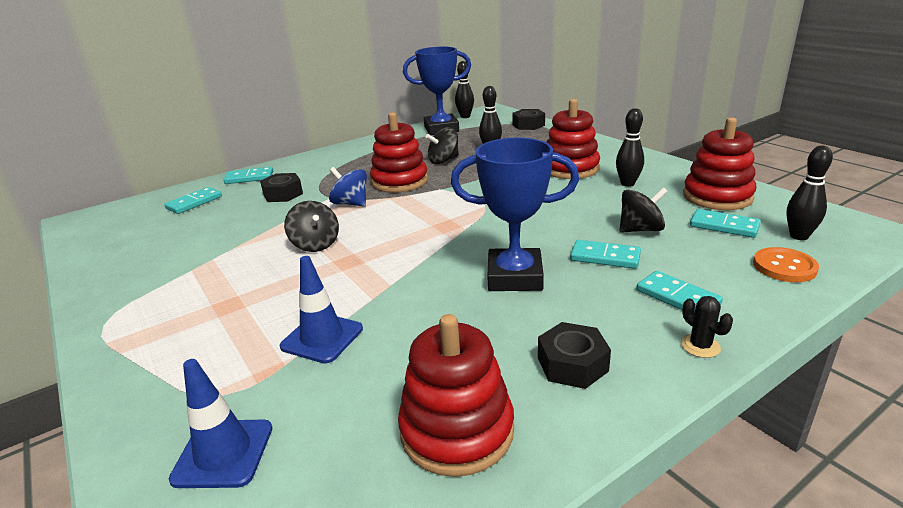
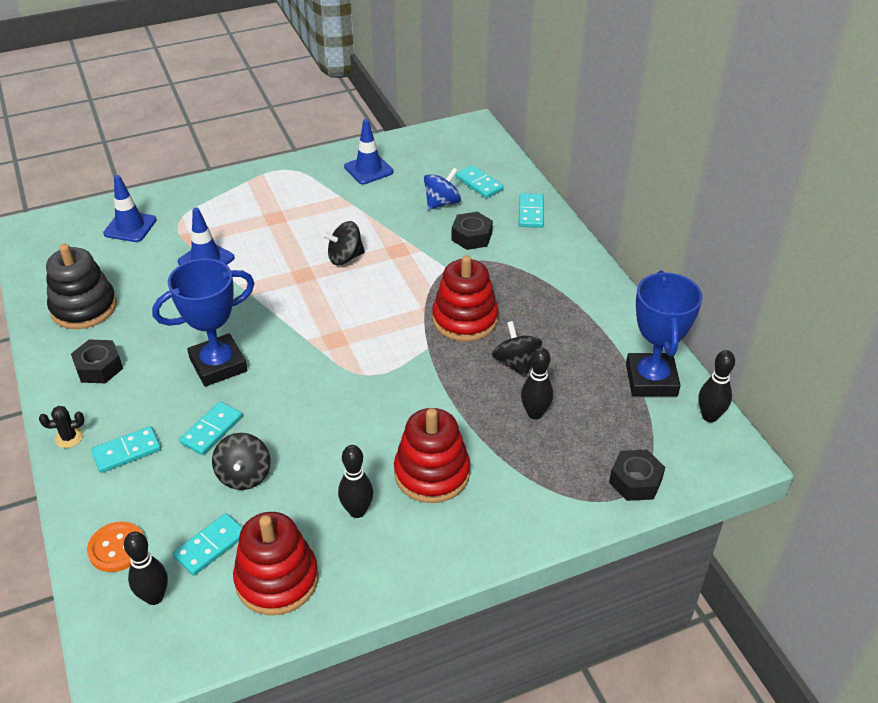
camera: 100 degrees right, 15 degrees up
blue spinning top [329,167,367,206] -> blue spinning top moved to [424,168,461,210]
red stacking toy [398,314,514,477] -> black stacking toy [46,244,117,329]
blue trophy [451,138,579,291] -> blue trophy turned 45 degrees clockwise [152,258,255,387]
none -> blue traffic cone [344,119,393,184]

